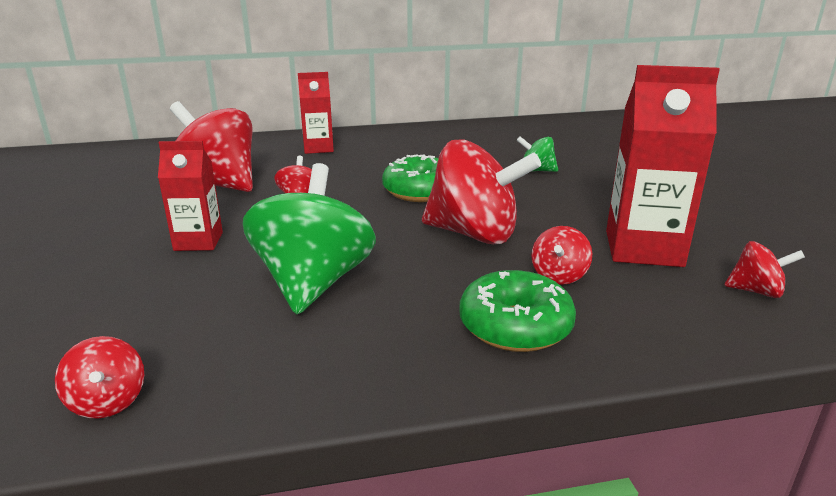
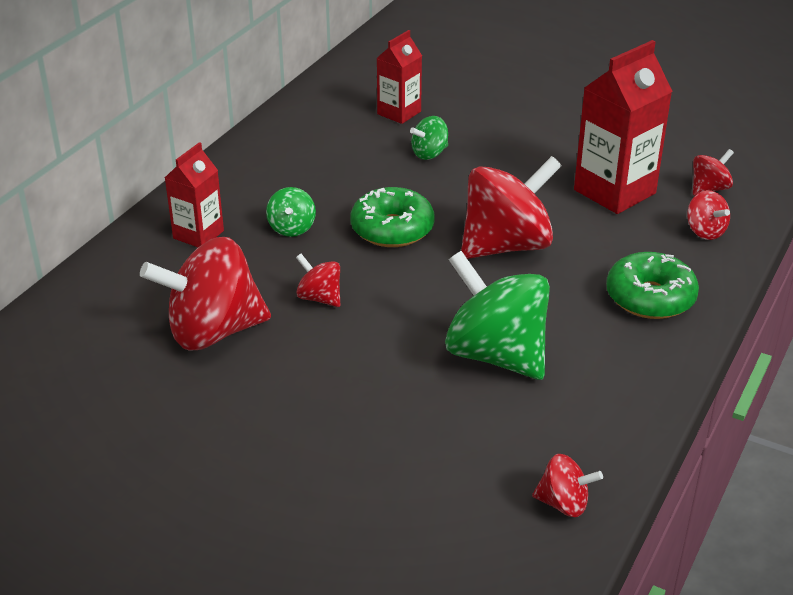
camera: 50 degrees left, 10 degrees up
red carton [158,141,223,251] -> red carton moved to [377,30,422,124]
red spinning top [532,226,592,285] -> red spinning top moved to [687,190,730,240]
none -> green spinning top [266,187,316,237]

